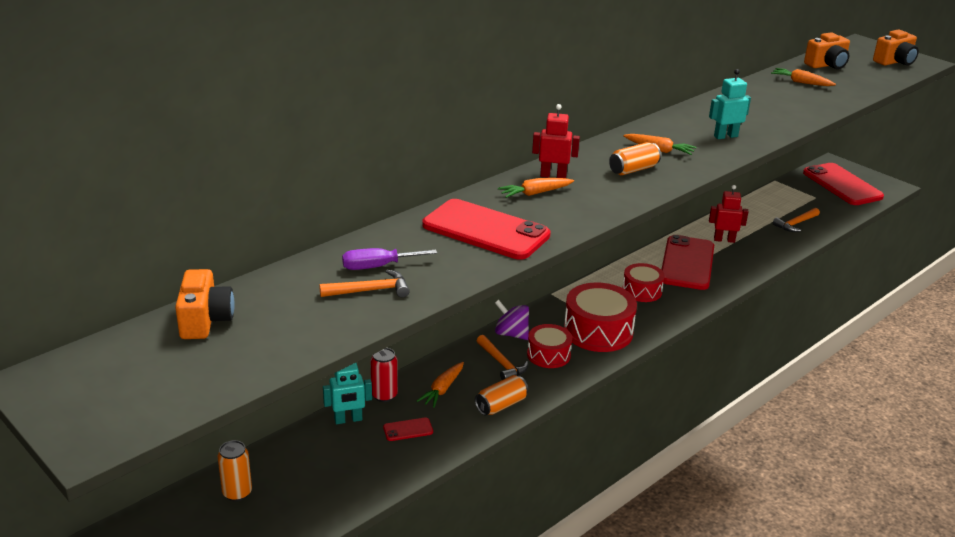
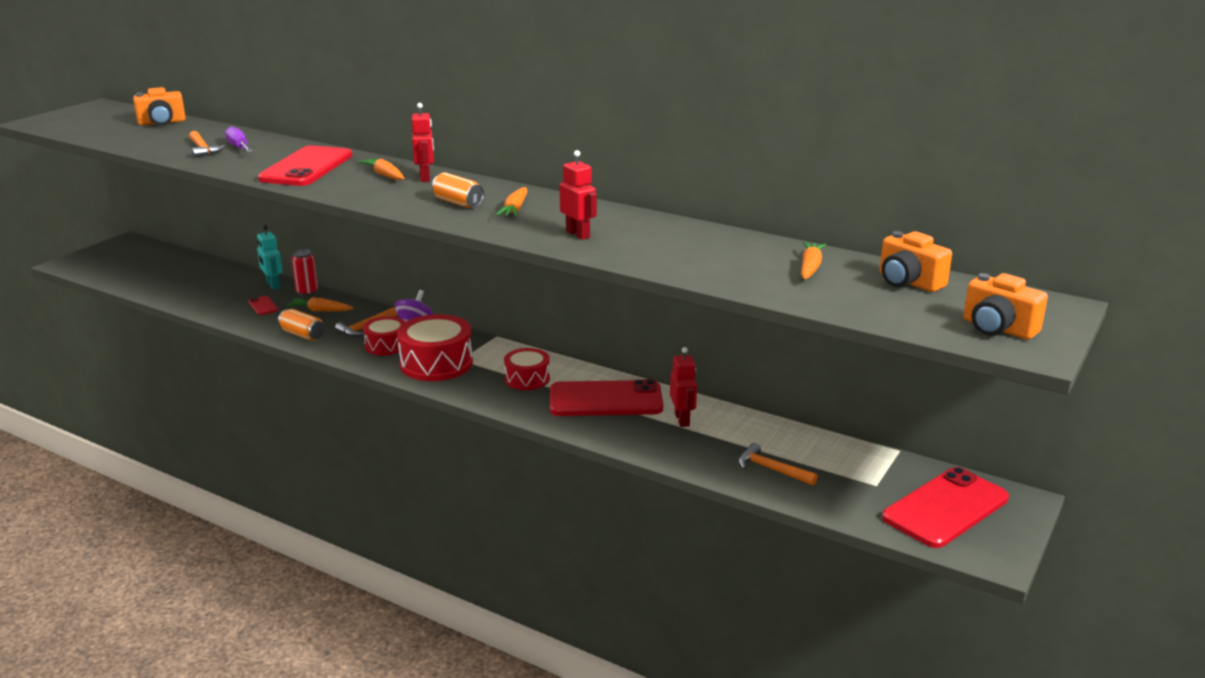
camera: 75 degrees right, 5 degrees down
orange can [218,440,252,501] -> none
turquoise robot [709,69,751,139] -> red robot [560,150,597,240]

